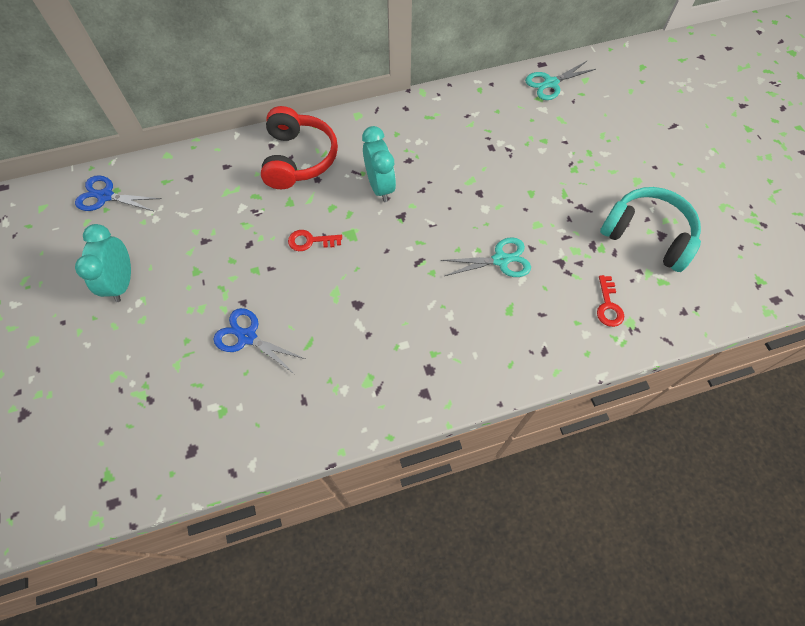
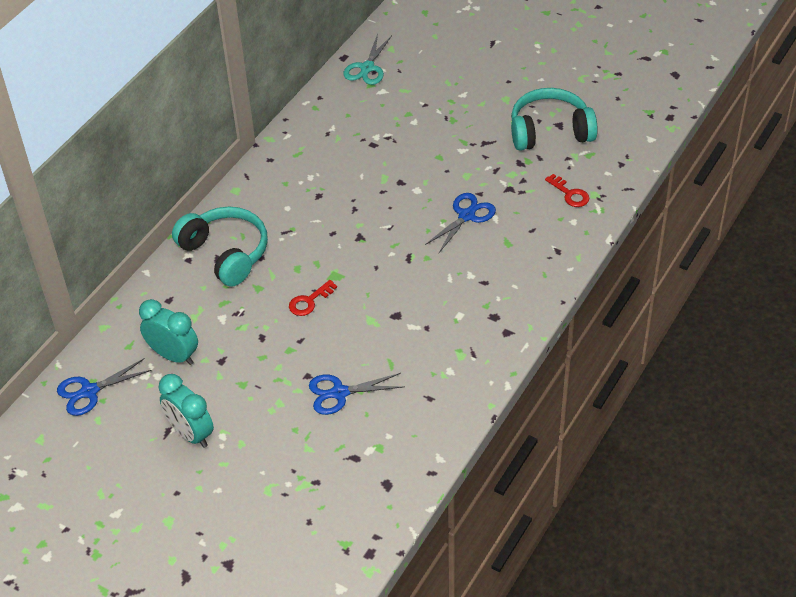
camera: 40 degrees left, 15 degrees down
red headphones [261,106,338,189] -> turquoise headphones [172,207,268,287]
turquoise clock [362,126,396,202] -> turquoise clock moved to [139,299,198,365]
turquoise scissors [441,237,531,277] -> blue scissors [425,193,496,253]

